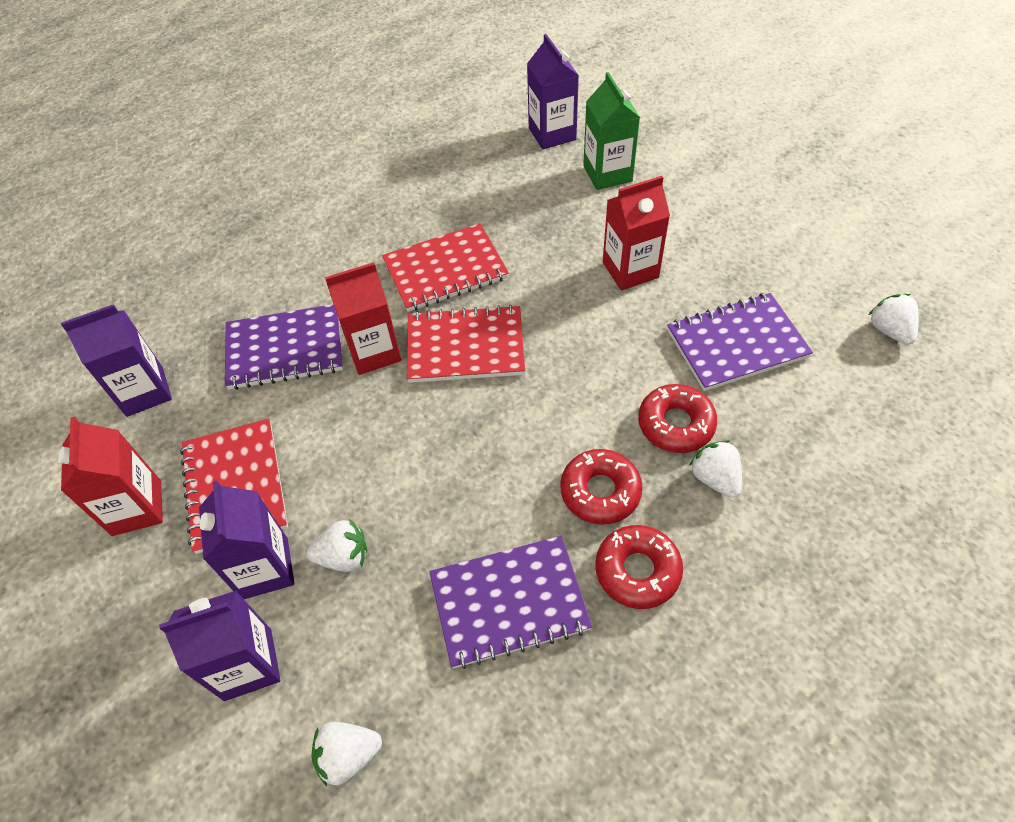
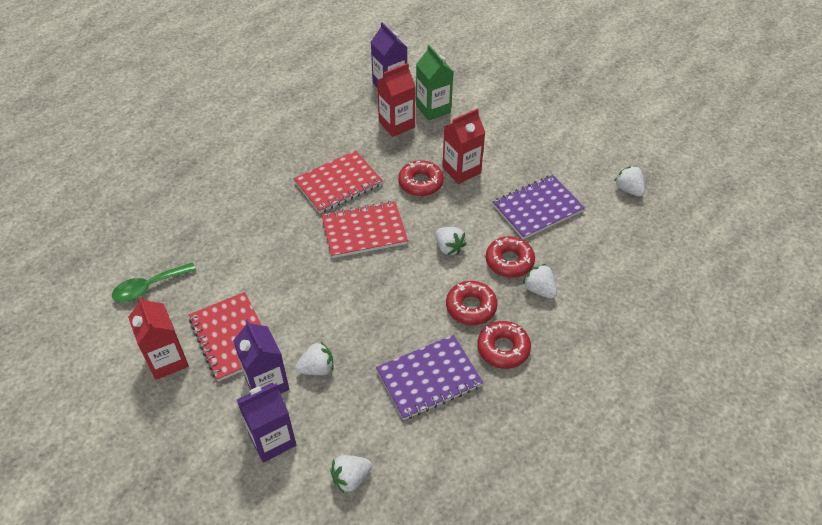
camera: 15 degrees left, 5 degrees down
purple carton [61,304,172,417] -> green spoon [112,262,196,302]
purple notebook [225,304,343,390] -> none
red carton [325,262,402,375] -> red carton moved to [377,63,416,137]
none -> red donut [398,160,444,196]
none -> white strawberry [436,227,467,255]

